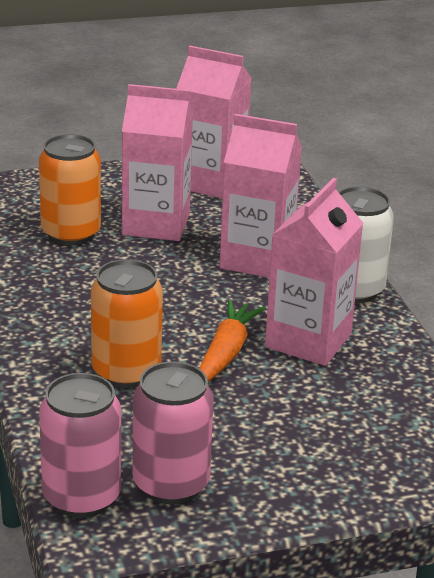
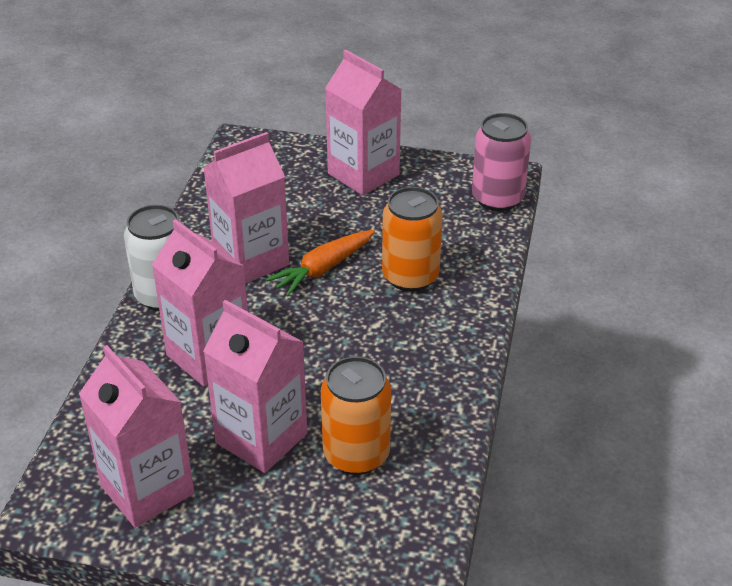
camera: 150 degrees left, 10 degrees up
pink can [132,362,214,504] -> none
none -> pink carton [325,50,402,195]

